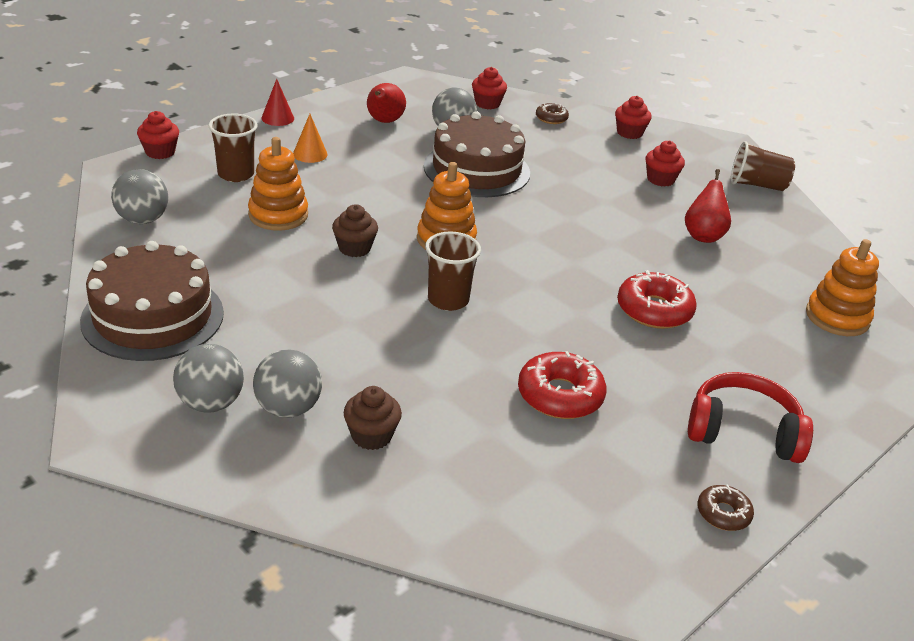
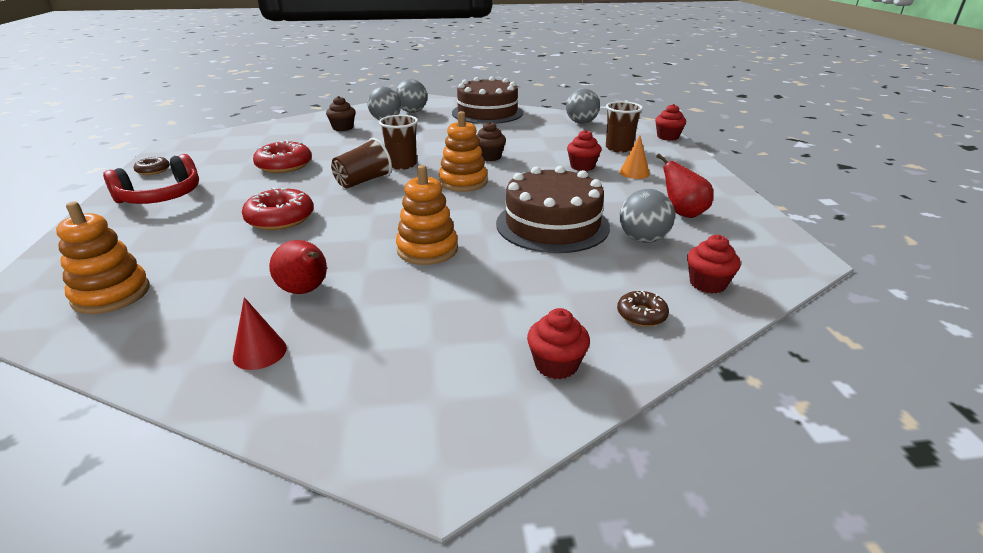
camera: 130 degrees right, 5 degrees down
orange stacking toy [248,137,308,231] -> orange stacking toy moved to [396,165,458,265]
red cone [261,79,294,126] -> red cone moved to [233,297,287,370]
red cupcake [645,140,685,187] -> red cupcake moved to [567,130,601,171]
brown cup [731,141,795,191] -> brown cup moved to [331,138,392,188]

